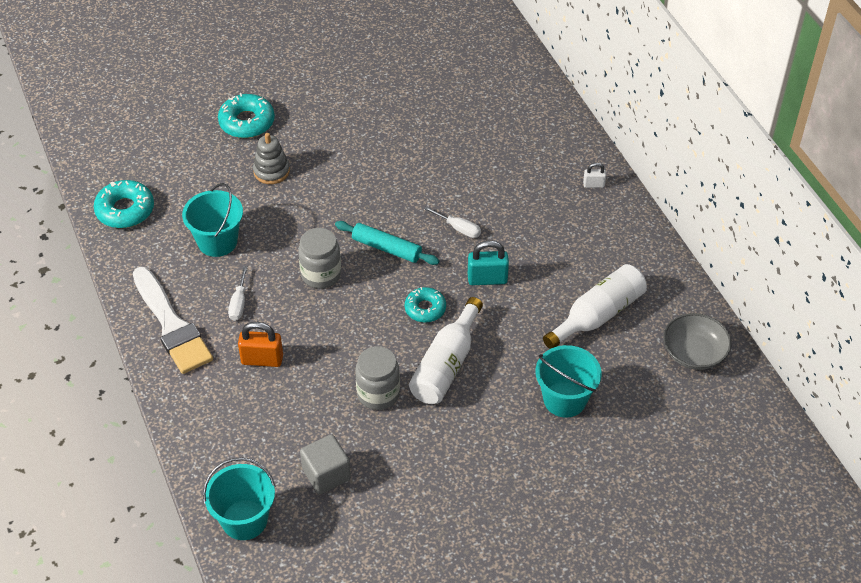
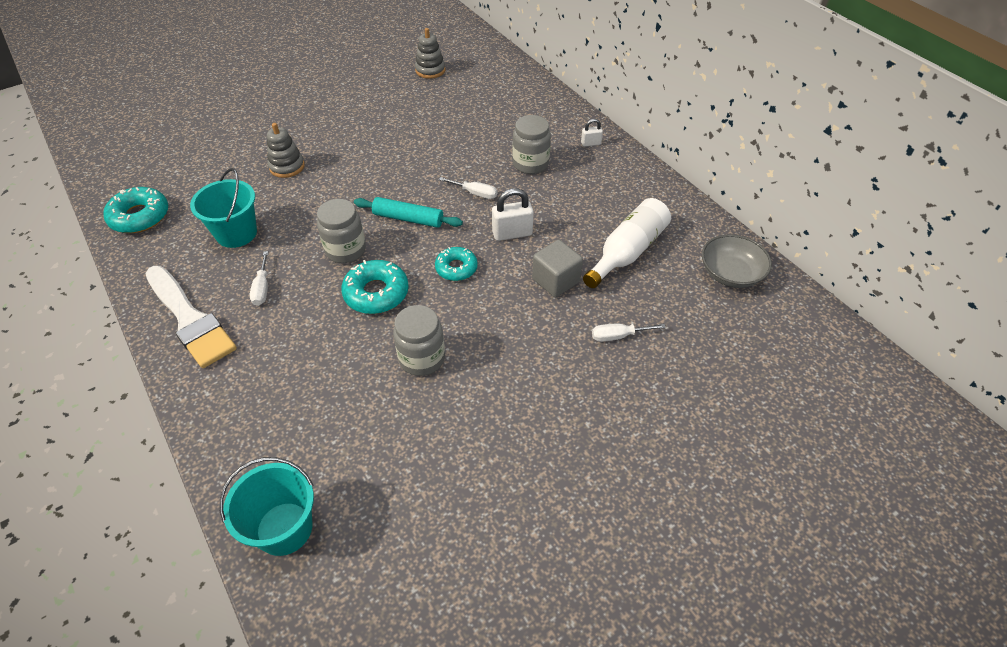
camera: 10 degrees left, 0 degrees up
turquoise donut [218,93,275,138] -> turquoise donut moved to [341,260,409,314]
orange padlock [238,322,283,367] -> none
grey cube [300,434,351,494] -> grey cube moved to [532,240,583,297]
white bottle [409,297,483,404] -> none
turquoise padlock [468,240,509,285] -> white padlock [492,188,534,241]
turquoise bucket [536,345,602,418] -> white screwdriver [592,323,666,342]
none -> grey stacking toy [415,28,446,79]
none -> grey jar [512,115,551,174]

